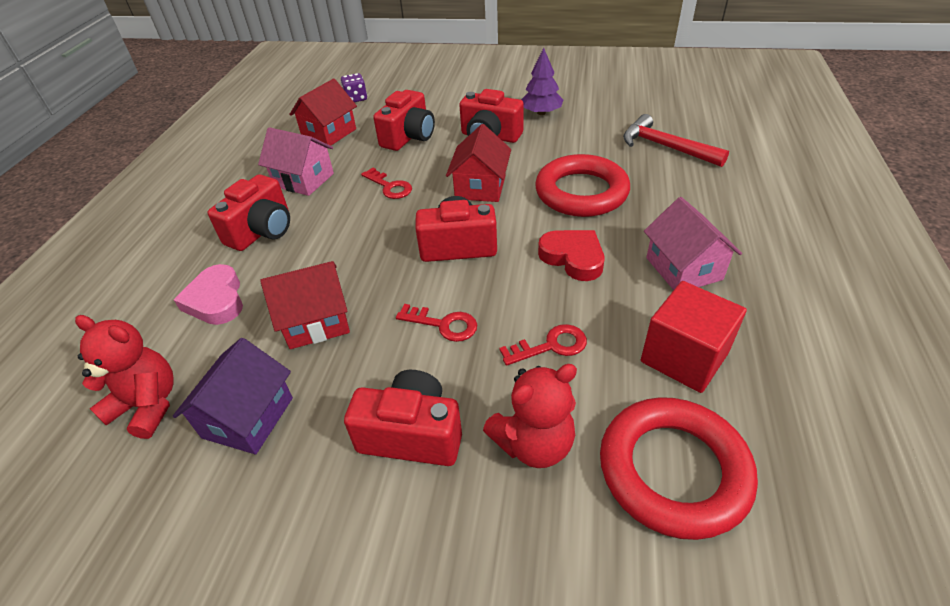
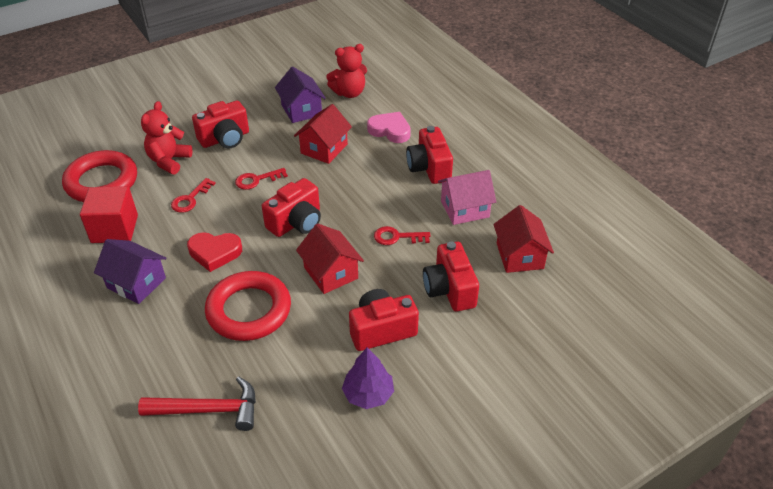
camera: 135 degrees right, 0 degrees up
purple dice [341,73,367,102] -> none
pink house [644,197,742,290] -> purple house [94,239,166,304]

